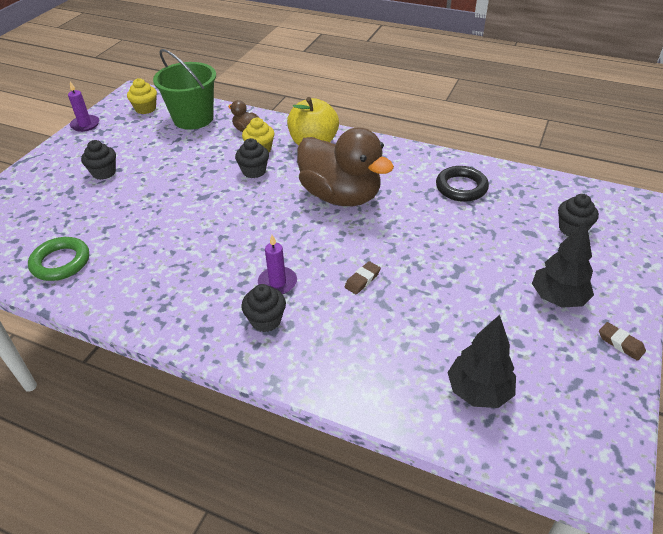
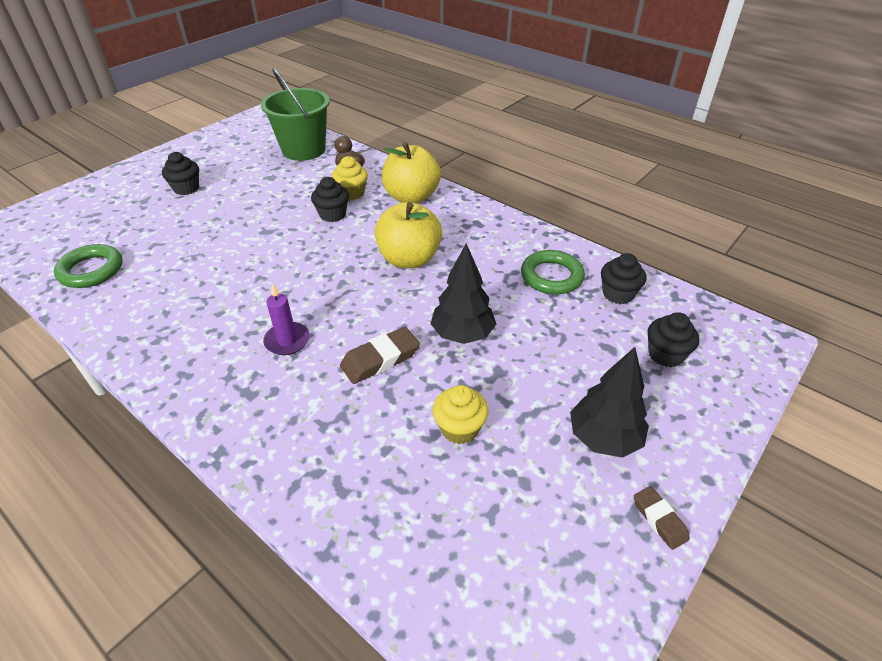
camera: 15 degrees right, 0 degrees up
purple candle [68,82,99,132] -> none
yellow cupcake [127,78,157,114] -> yellow cupcake moved to [432,385,489,444]
black cupcake [241,284,286,332] -> black cupcake moved to [601,253,646,304]
brown duck [297,127,394,206] -> yellow apple [375,202,442,268]
brown eraser [345,261,381,294] -> brown eraser [340,327,420,384], size x1.62
black ring [436,166,489,202] -> green ring [521,250,585,295]
black tree [447,315,516,408] -> black tree moved to [430,243,496,344]

